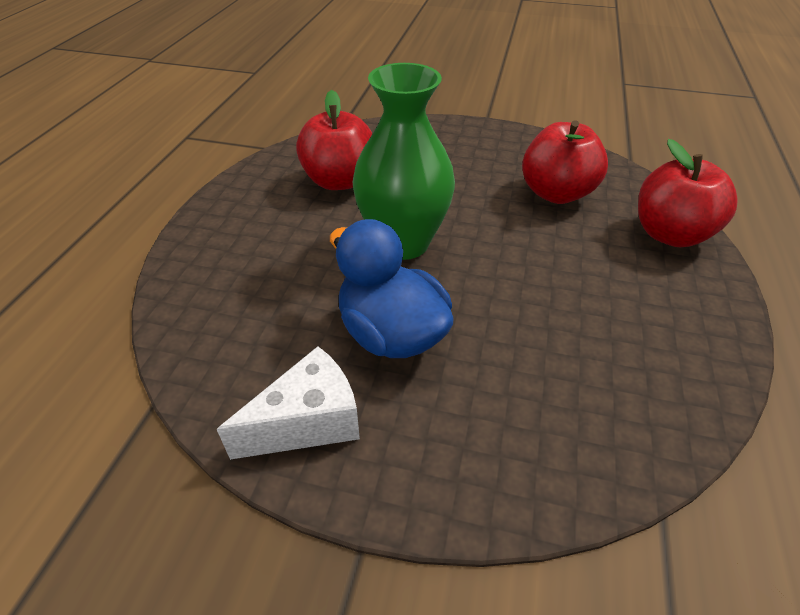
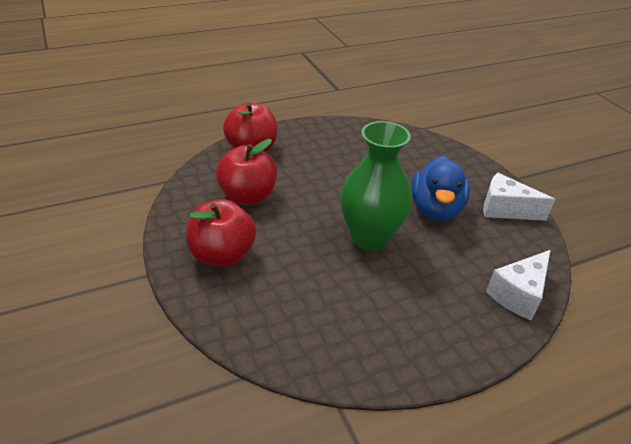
camera: 130 degrees left, 5 degrees down
red apple [296,90,372,190] -> red apple moved to [186,199,256,267]
none -> white cheese [486,250,551,321]

